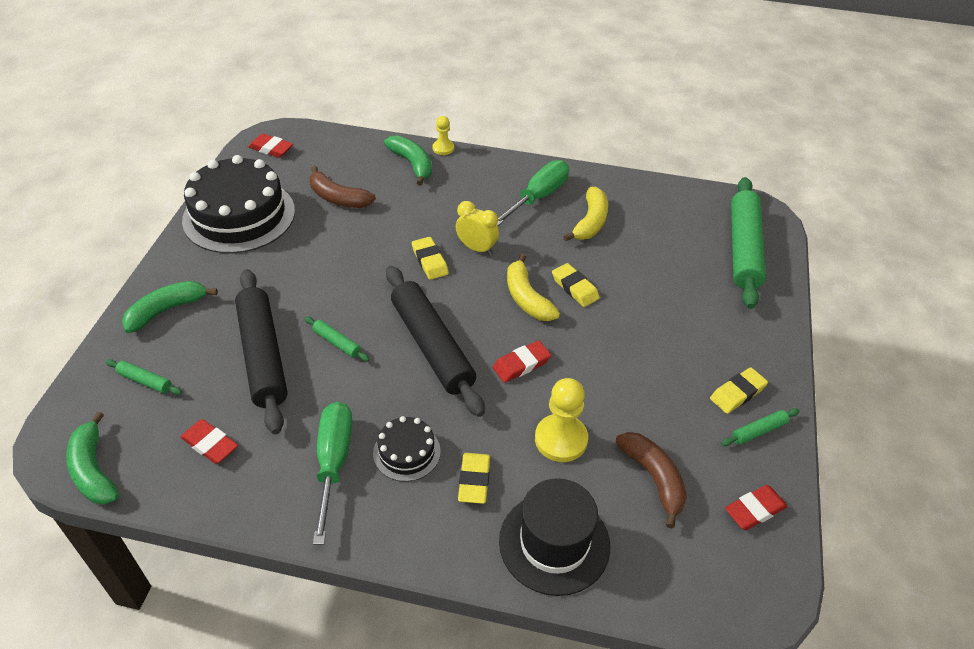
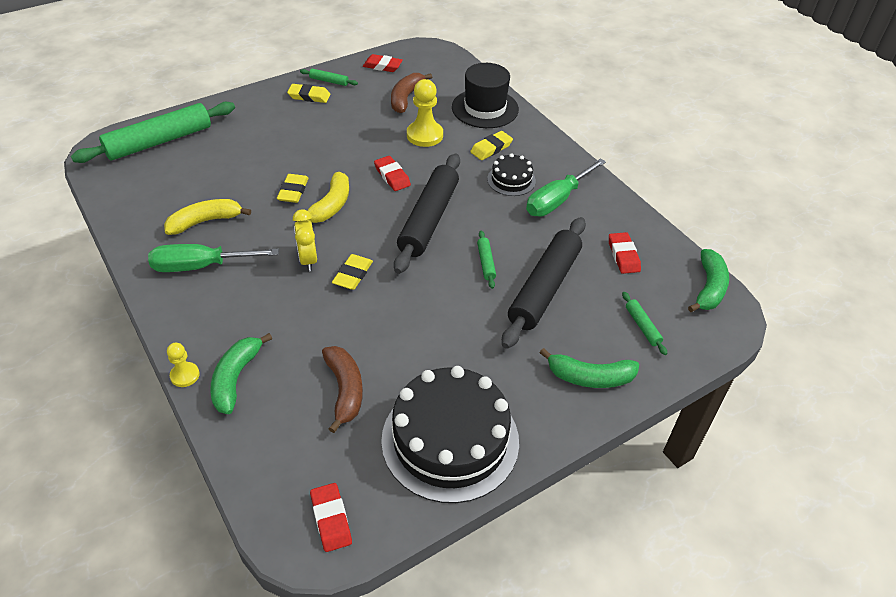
camera: 135 degrees left, 0 degrees up
red eraser [493,340,551,383] -> red eraser turned 45 degrees clockwise [374,156,411,191]

